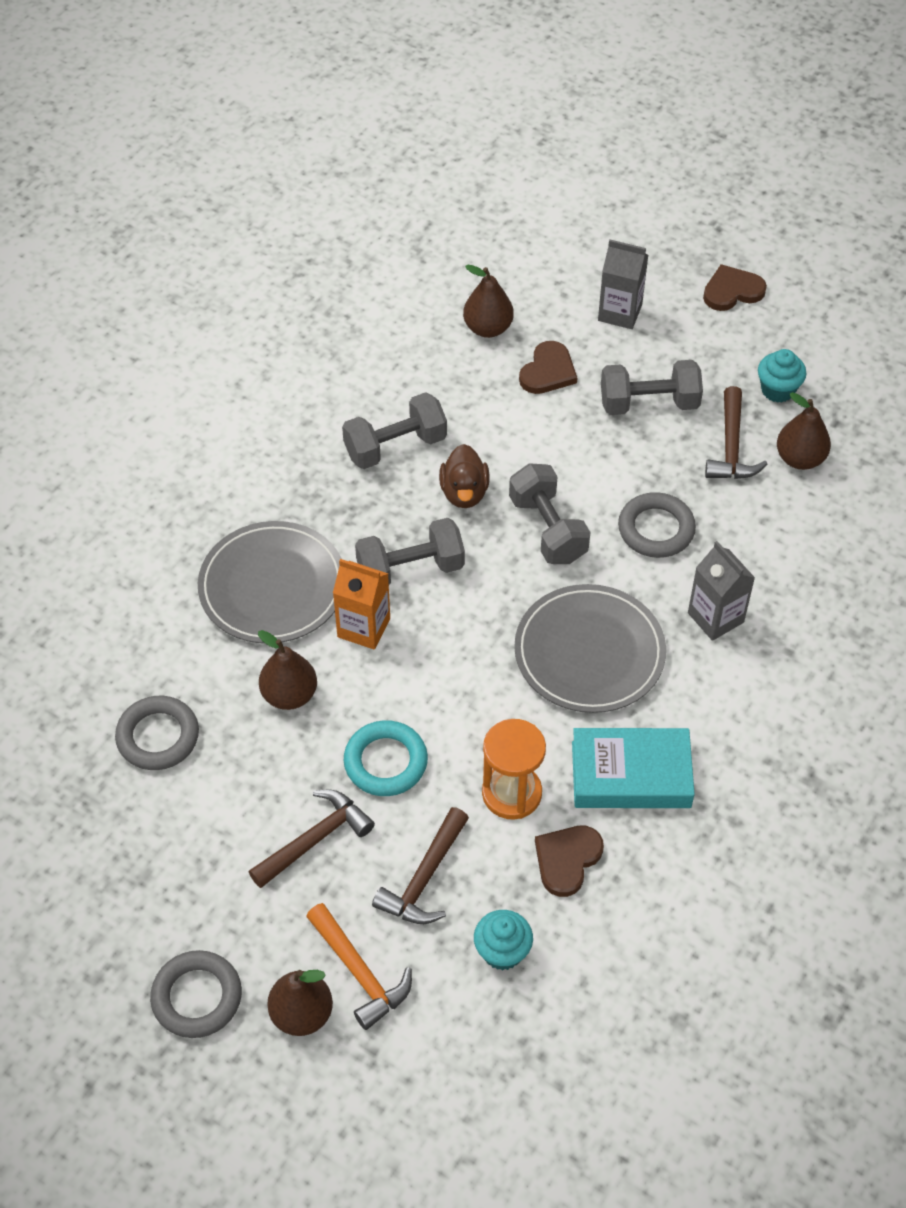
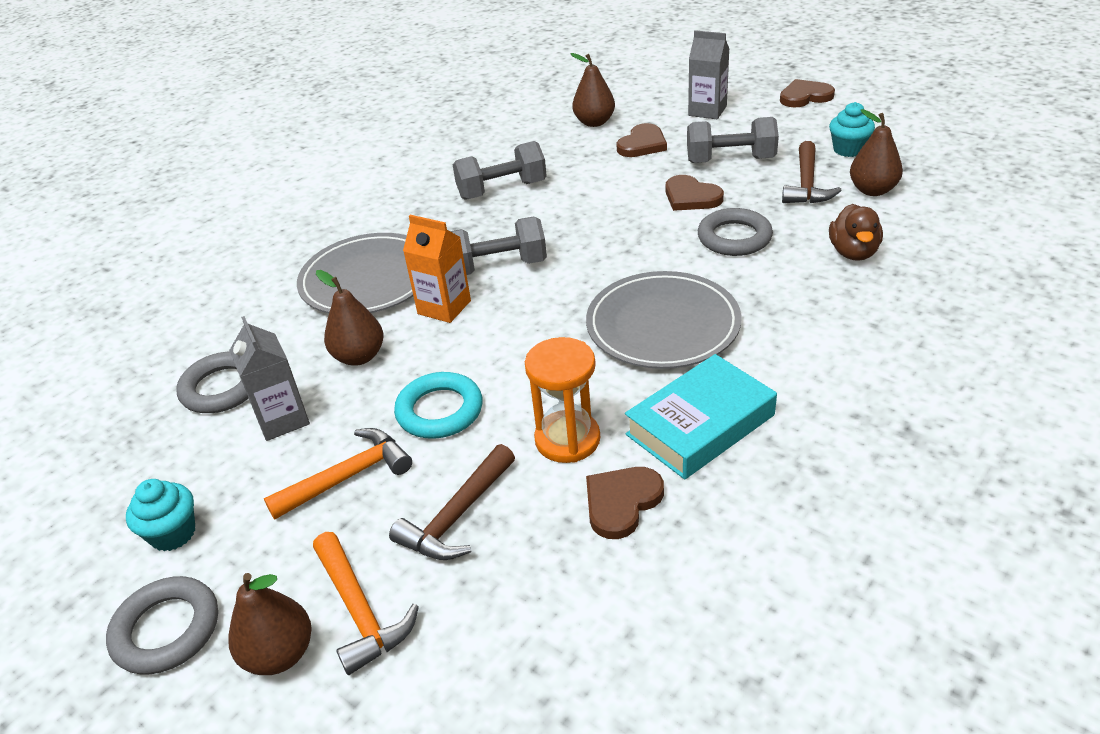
camera: 10 degrees right, 15 degrees down
brown hammer [249,790,375,888] -> orange hammer [264,428,412,519]
brown duck [439,444,490,508] -> brown duck moved to [829,204,883,261]
turquoise cupcake [474,910,533,970] -> turquoise cupcake moved to [126,479,195,551]
grey dumbbell [509,463,590,564] -> none
turquoise book [572,728,695,808] -> turquoise book turned 45 degrees counterclockwise [625,354,777,479]
grey carton [688,541,755,641] -> grey carton moved to [229,316,310,441]
none -> brown heart [666,175,724,211]

